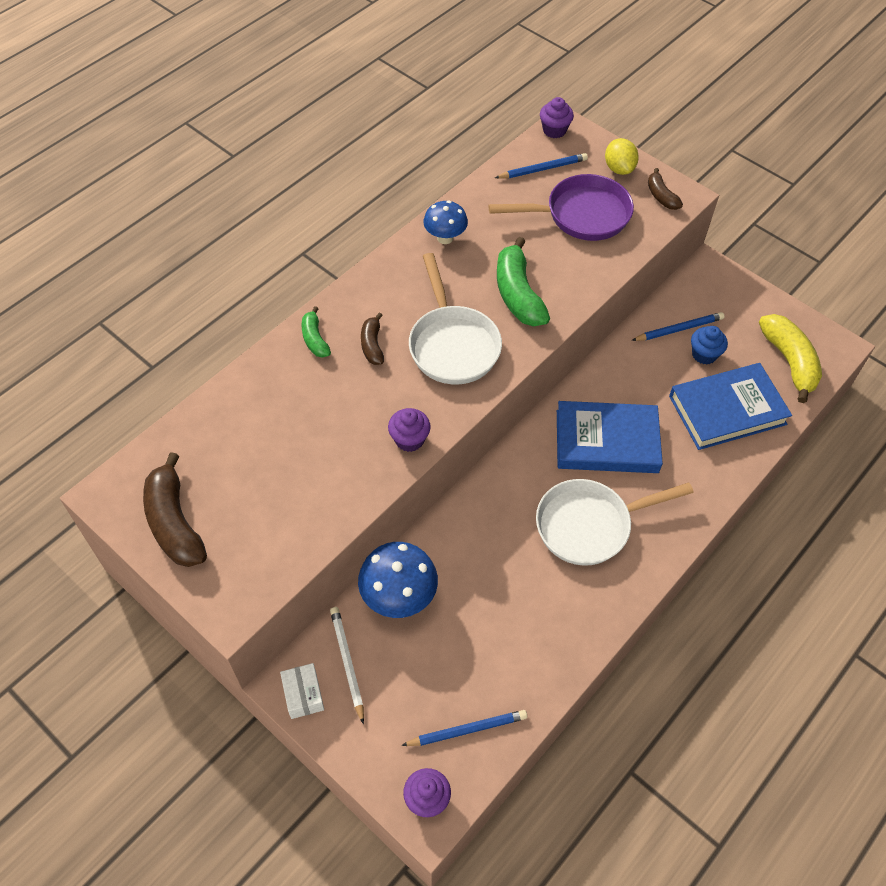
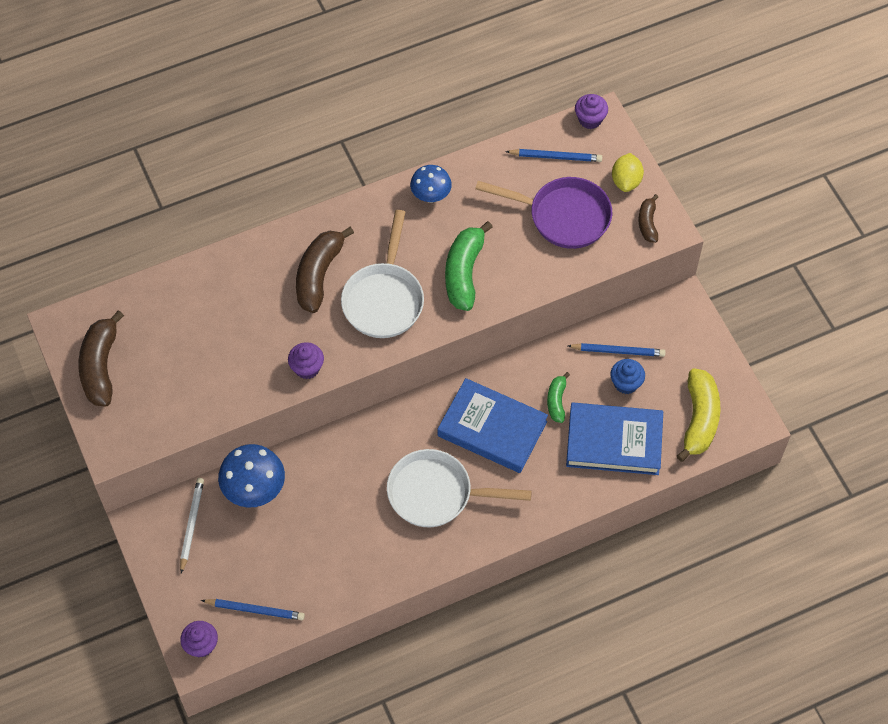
camera: 25 degrees right, 5 degrees up
white box [280,663,324,719] -> none
green banana [302,306,331,358] -> green banana moved to [547,372,570,423]
brown banana [361,313,384,365] -> brown banana [296,227,354,313], size x1.83

